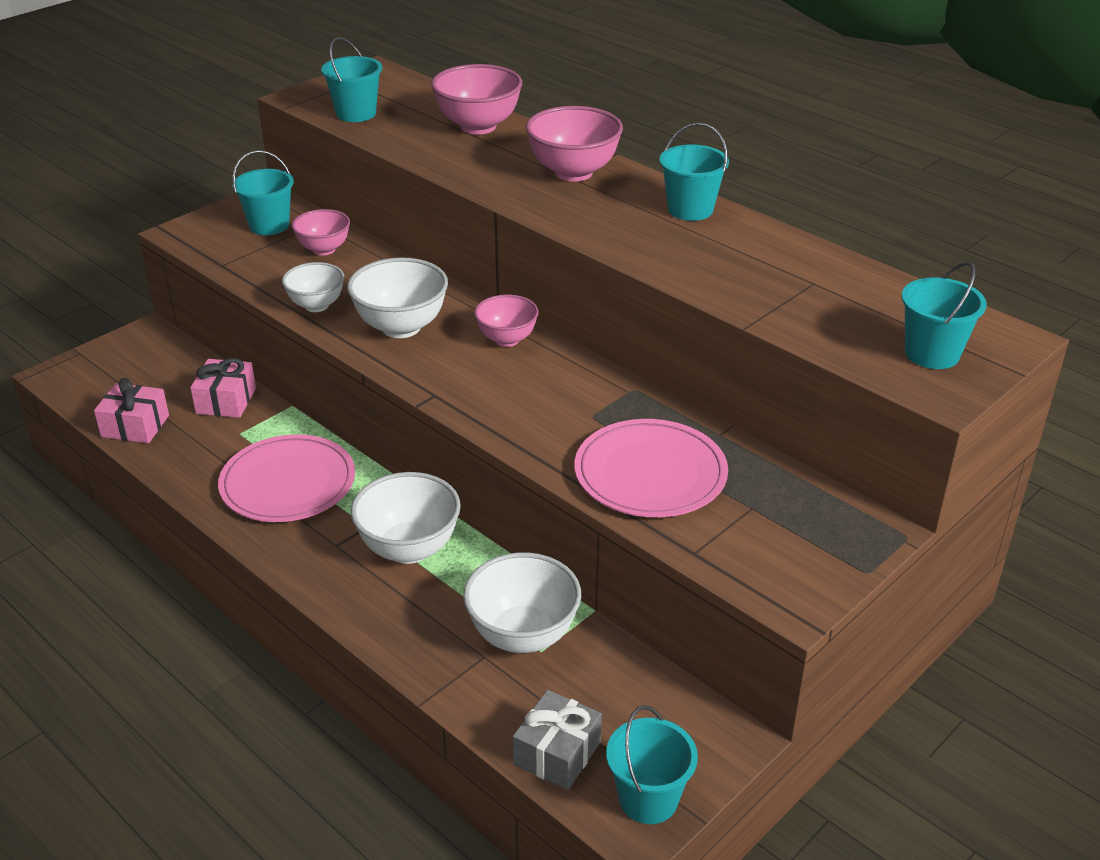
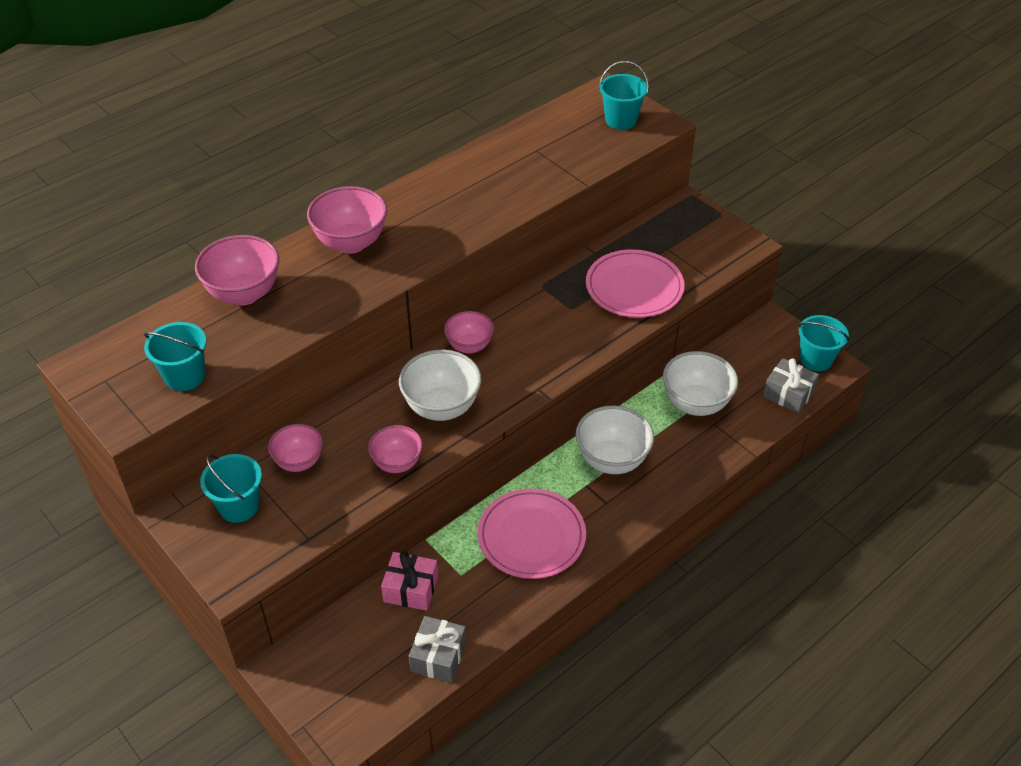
camera: 85 degrees left, 10 degrees up
pink gift [94,378,169,443] -> grey gift [409,616,466,683]
white bowl [282,262,344,312] -> pink bowl [368,425,423,473]
turquoise bucket [659,123,729,221] -> none

